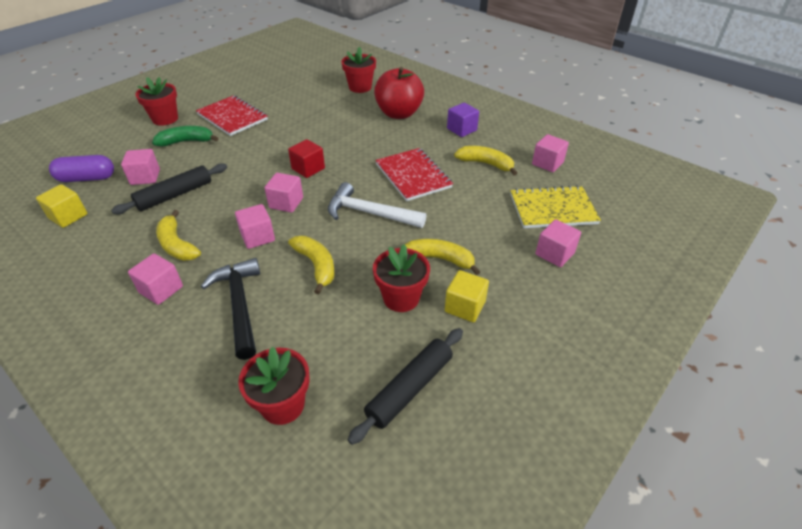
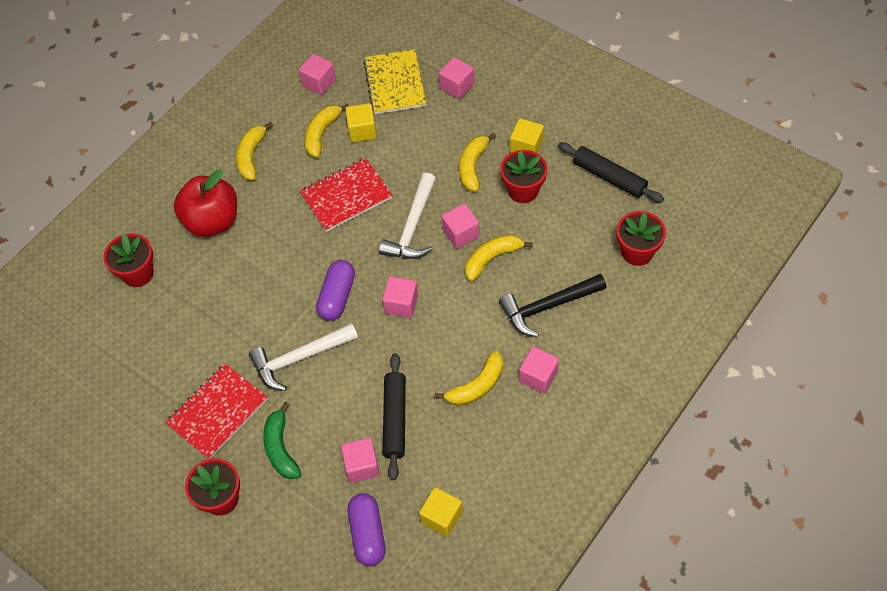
camera: 90 degrees left, 15 degrees up
black rolling pin [111,163,227,214] -> black rolling pin turned 45 degrees clockwise [383,353,406,480]
pink cube [235,204,275,249] -> pink cube moved to [442,204,479,248]
red cube [288,139,325,178] -> purple capsule [316,260,355,321]
purple cube [447,103,479,137] -> yellow banana [236,122,273,180]
none -> white hammer [249,323,358,391]
none -> yellow cube [345,103,377,142]

